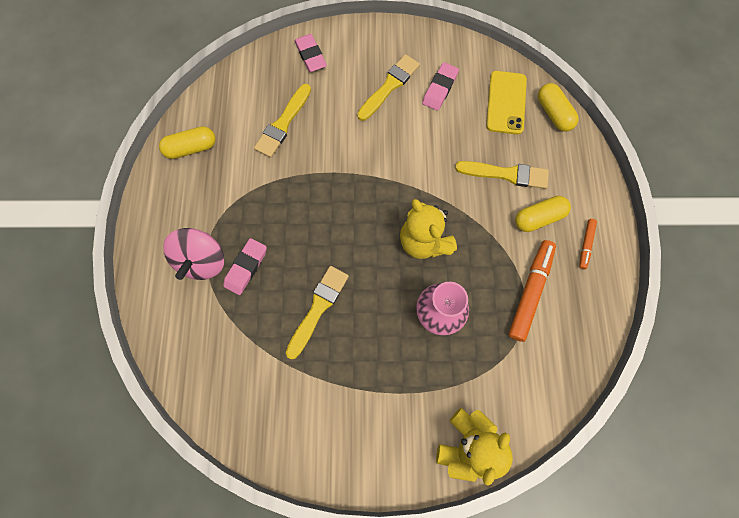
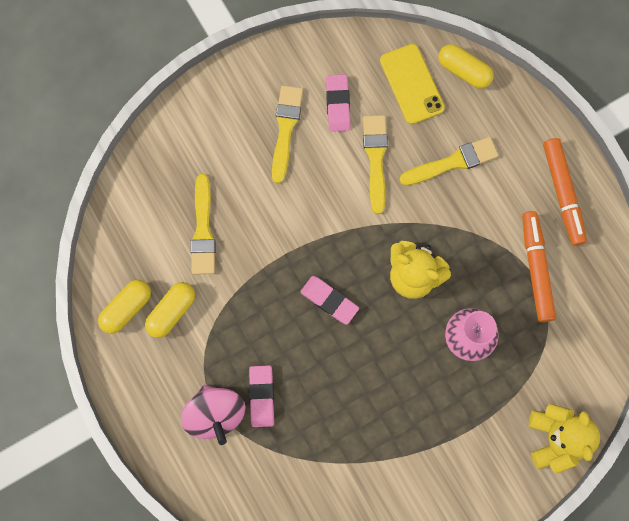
camera: 30 degrees left, 5 degrees up
yellow brush [286,266,349,360] -> yellow brush moved to [363,115,388,214]
pink eraser [294,34,327,72] -> pink eraser moved to [300,276,359,325]
yellow capsule [515,196,571,232] -> yellow capsule moved to [145,282,195,338]
orange marker [579,219,597,269] -> orange marker [543,138,587,246], size x1.94

